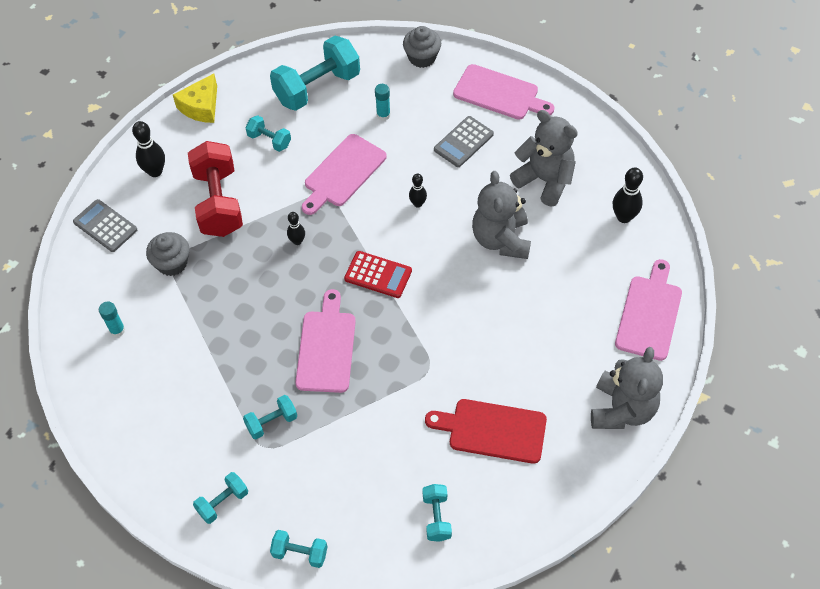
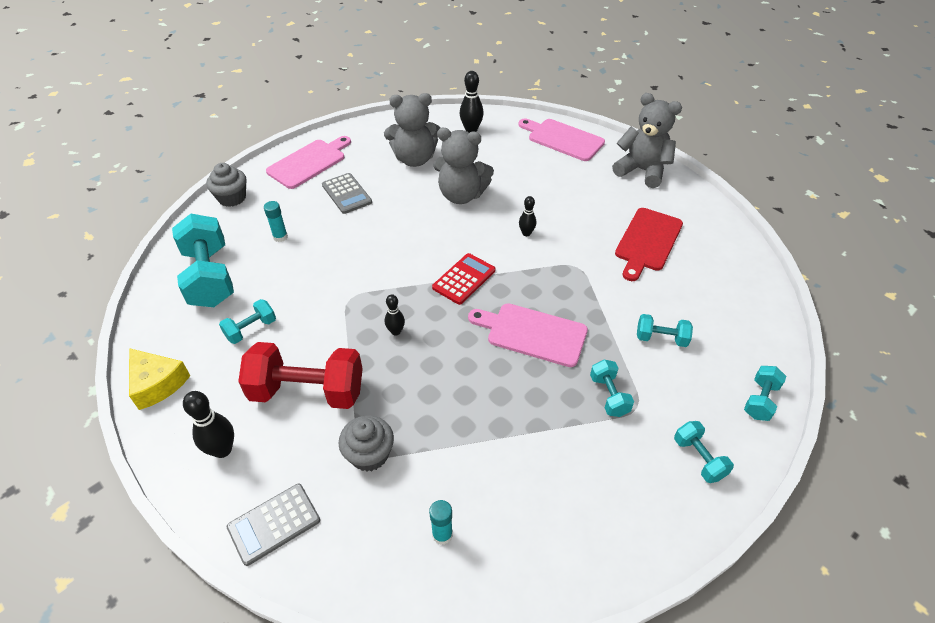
camera: 75 degrees left, 10 degrees down
pink cutting board [302,134,387,215] -> none
black bowling pin [409,174,427,208] -> black bowling pin moved to [519,196,536,236]
turquoise dumbbell [422,484,452,542] -> turquoise dumbbell moved to [637,314,693,347]
grey teddy bear [510,110,578,206] -> grey teddy bear turned 150 degrees counterclockwise [384,93,440,167]

